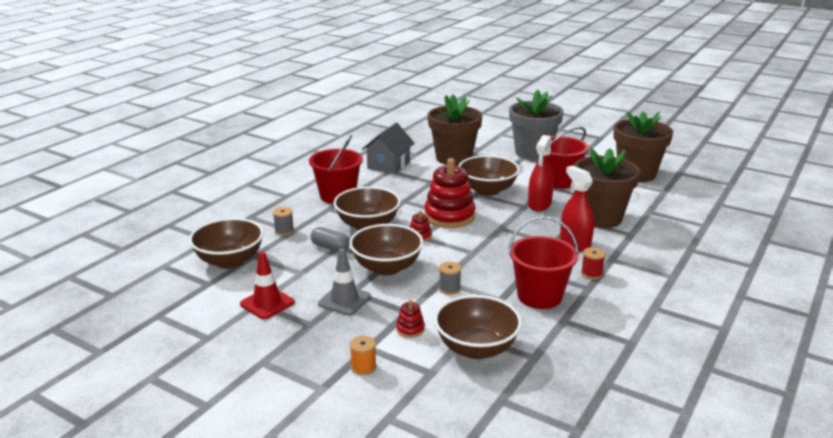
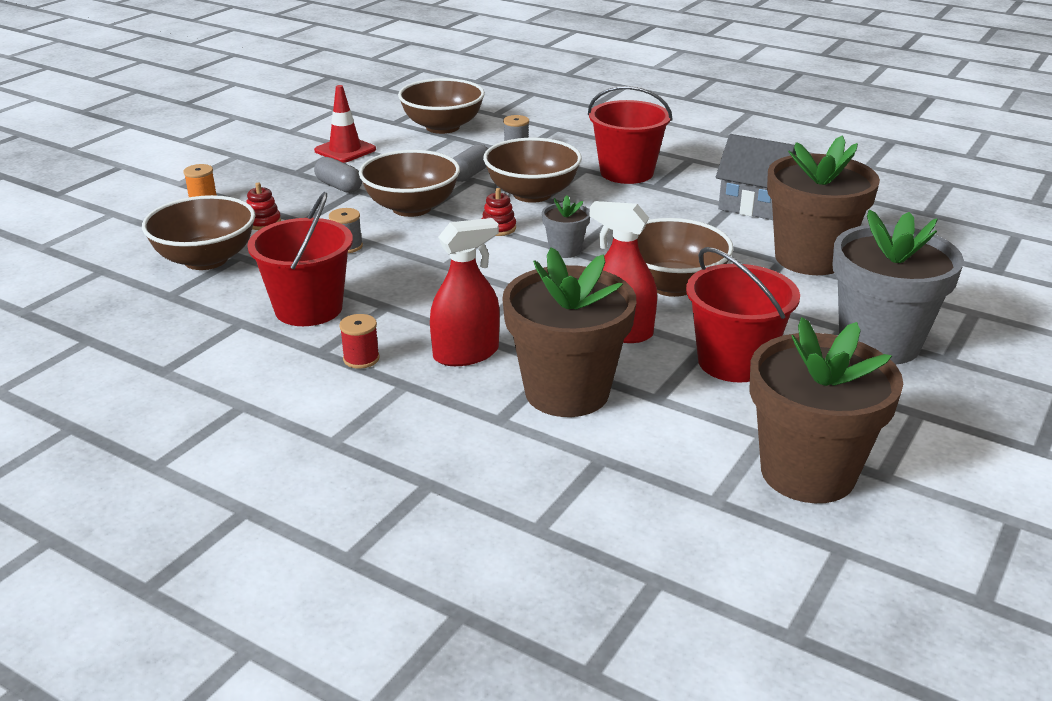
camera: 90 degrees right, 5 degrees up
grey traffic cone [318,249,371,315] -> grey capsule [314,157,362,193]
red stacking toy [424,158,476,228] -> grey flower pot [542,195,590,258]

